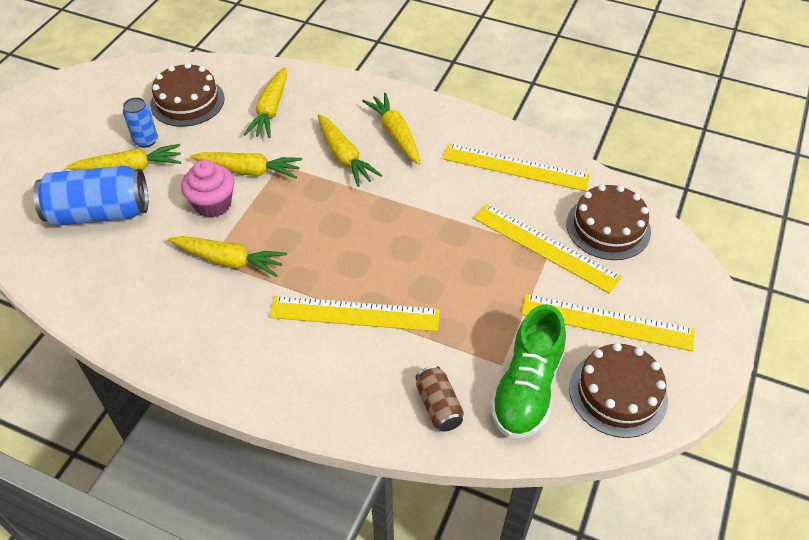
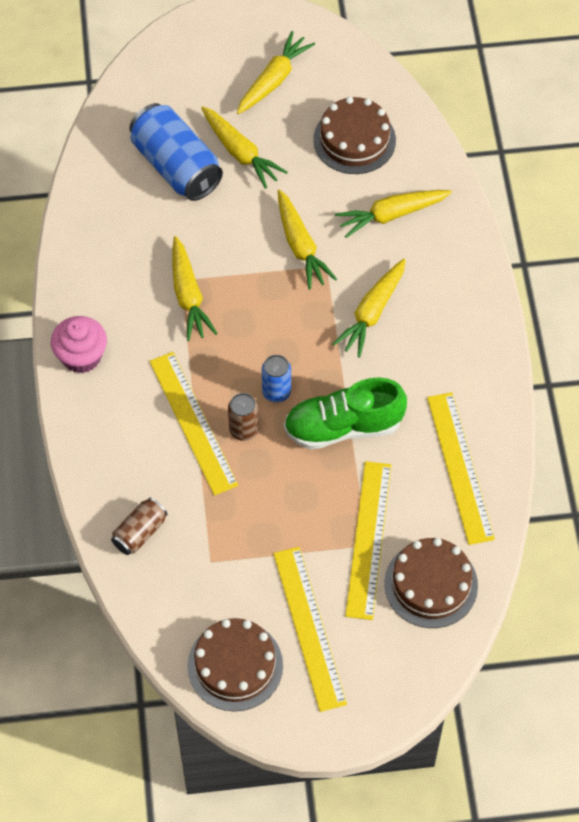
camera: 60 degrees right, 10 degrees up
blue can [123,97,158,148] -> blue can moved to [262,355,291,403]
pink cupcake [181,160,235,218] -> pink cupcake moved to [51,316,107,373]
yellow carrot [362,93,421,165] -> yellow carrot moved to [237,31,315,114]
green shoe [490,304,566,439] -> green shoe moved to [284,377,407,449]
none -> brown can [228,393,258,441]

